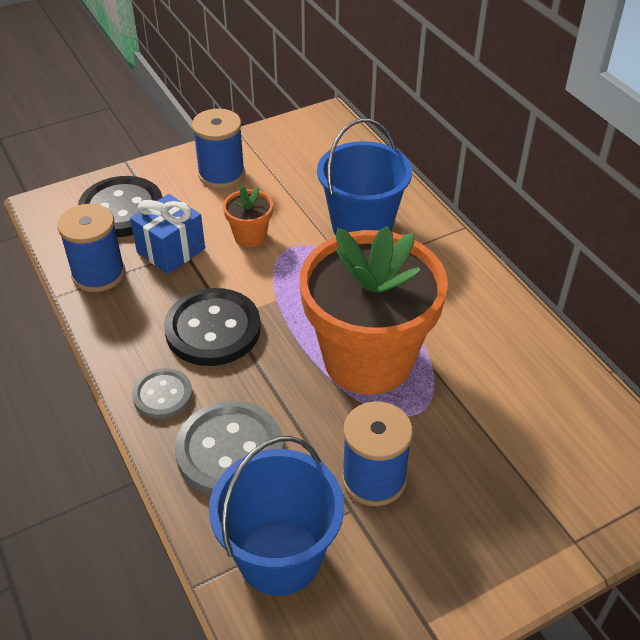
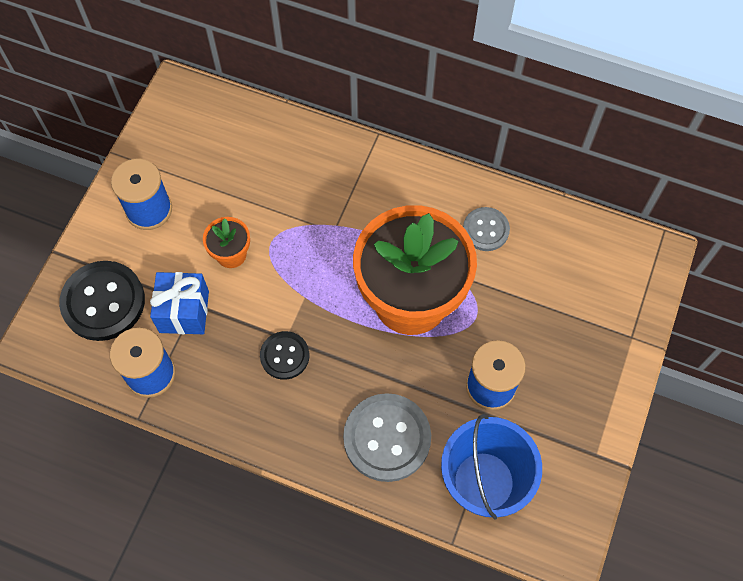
camera: 40 degrees left, 20 degrees up
grey button [132,368,193,419] -> grey button moved to [463,207,510,251]
black button [164,288,261,366] -> black button [260,331,309,380], size x0.58
blue bucket [317,119,412,235] -> none

